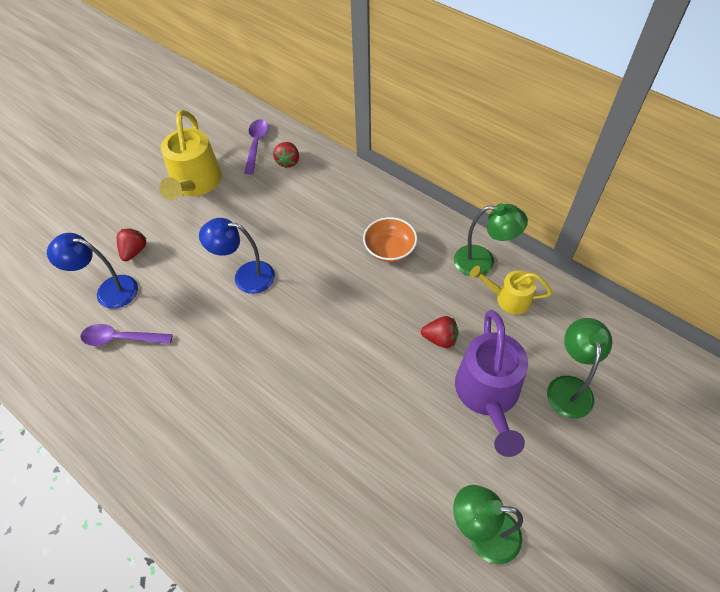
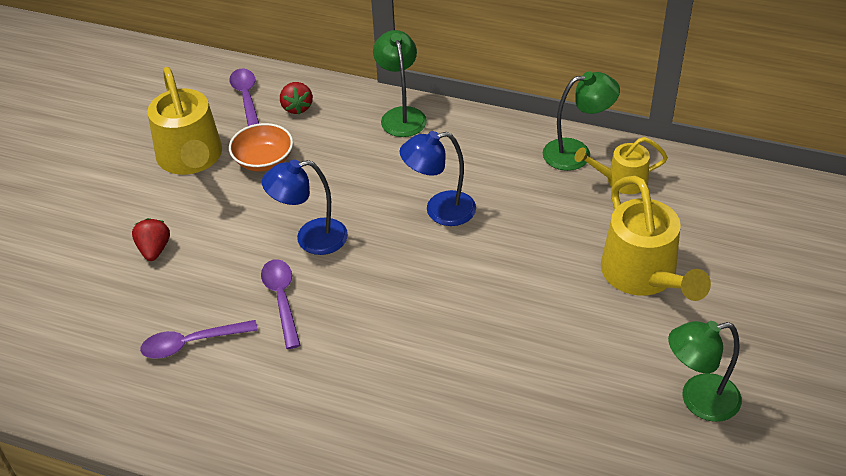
camera: 20 degrees left, 10 degrees down
blue lamp [47,233,138,309] -> blue lamp moved to [399,131,476,226]
orange bowl [363,217,417,262] -> orange bowl moved to [229,123,293,172]
red strawberry [421,316,459,348] -> none
purple watering can [455,310,528,457] -> yellow watering can [601,176,711,301]
green lamp [547,318,612,419] -> green lamp moved to [373,30,427,137]
none -> purple spoon [261,259,301,349]

